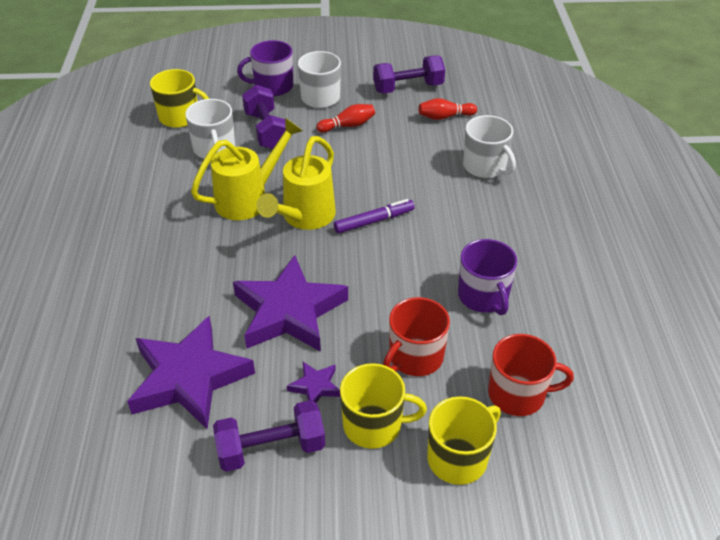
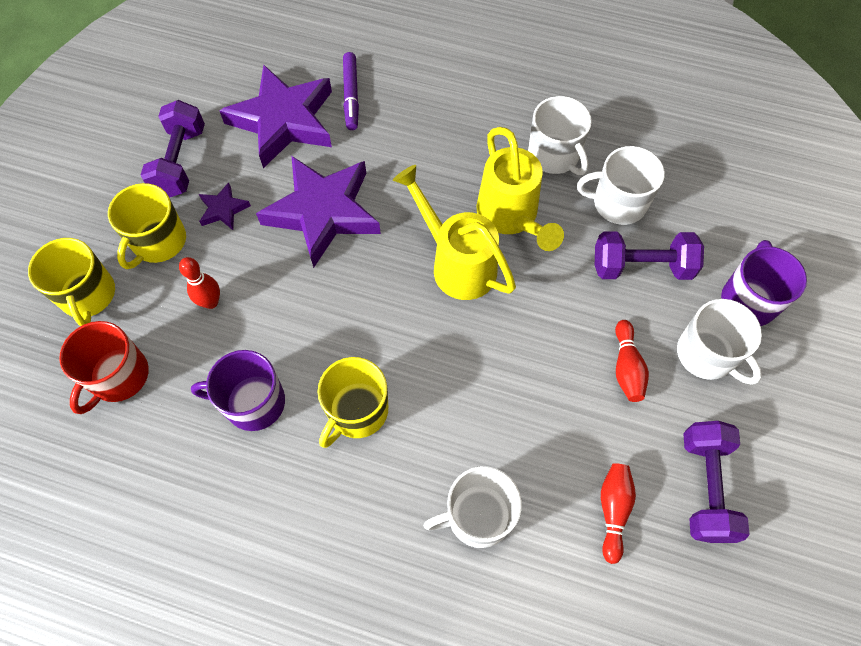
camera: 110 degrees right, 20 degrees up
yellow mug [150,69,209,128] -> yellow mug moved to [317,357,388,448]
purple marker [334,199,415,234] -> purple marker moved to [343,52,359,130]
red mug [383,297,450,376] -> red bowling pin [179,257,220,309]
none -> white mug [528,96,592,175]

